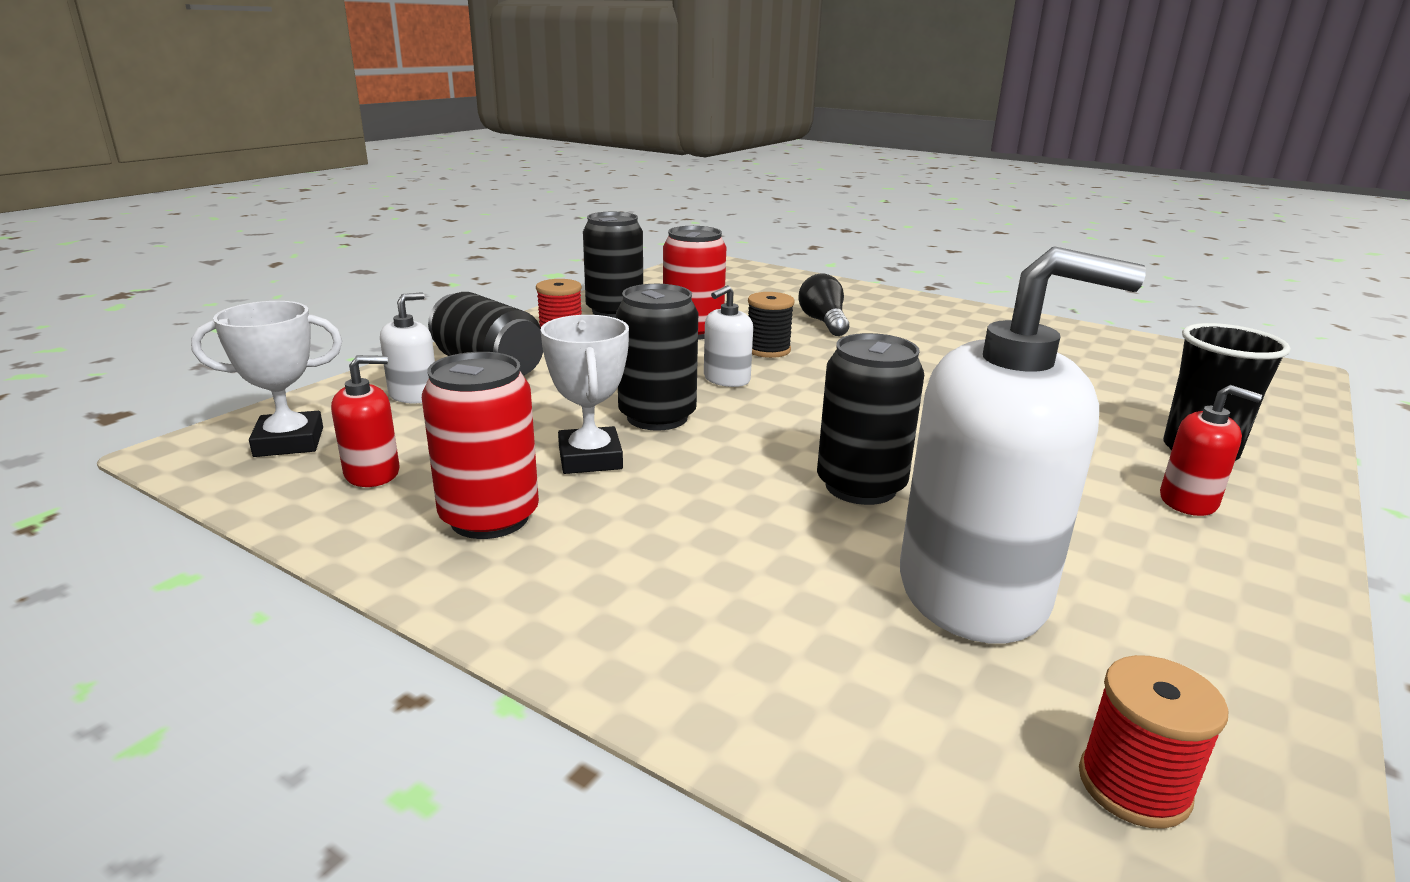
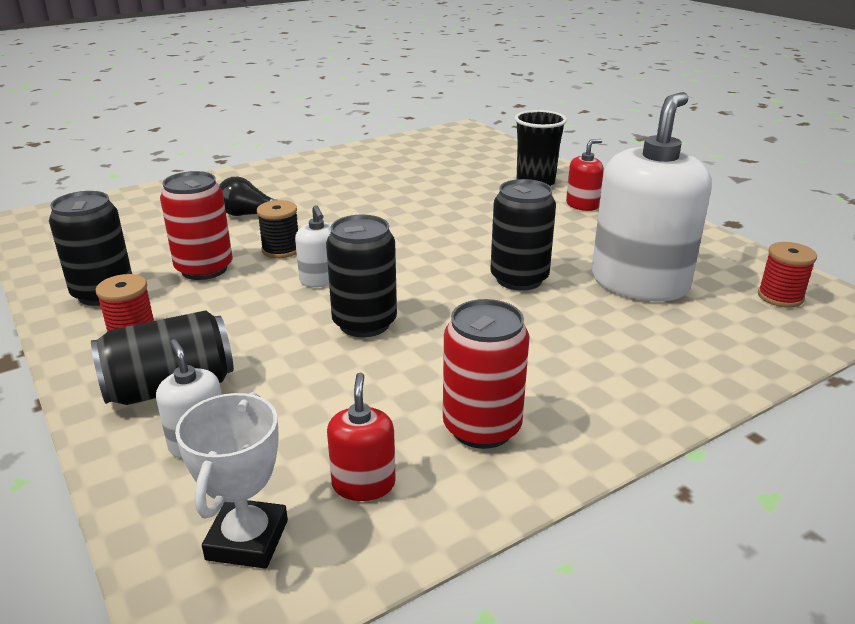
camera: 65 degrees left, 5 degrees up
white trophy [541,315,629,474] -> none

